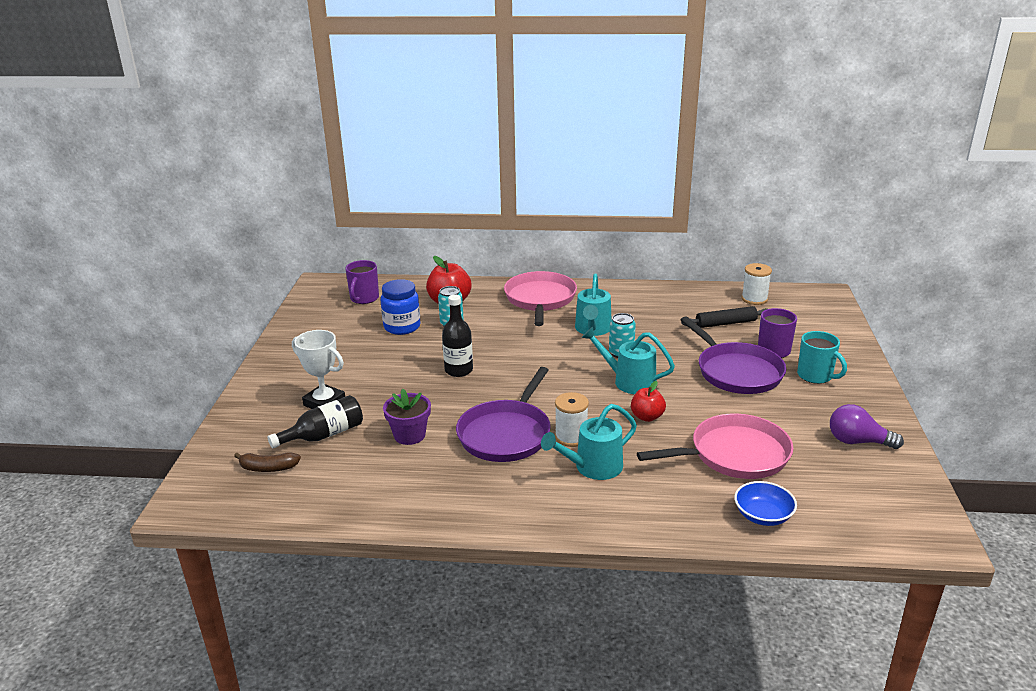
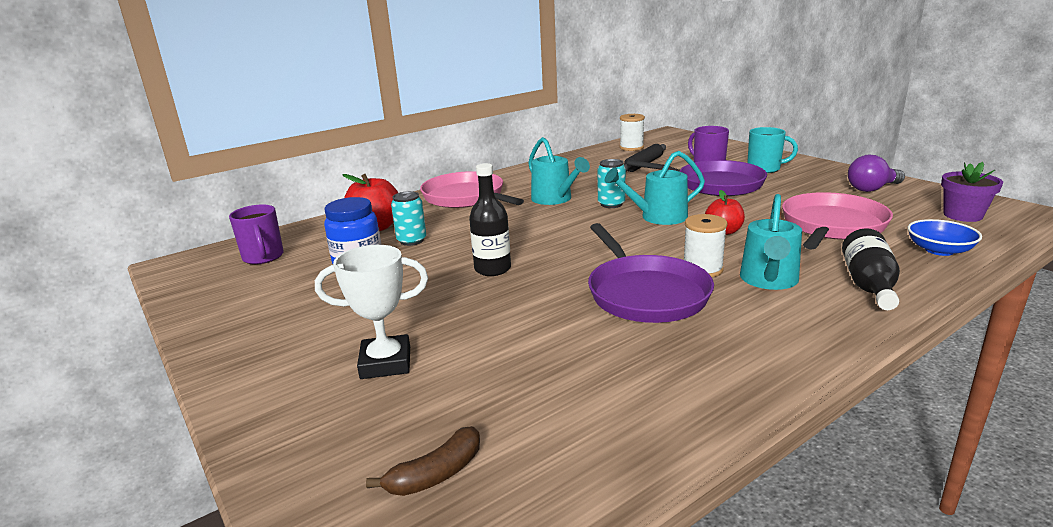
camera: 40 degrees left, 5 degrees down
black bottle [268,395,363,448] -> black bottle moved to [842,228,900,310]
purple flower pot [383,389,431,445] -> purple flower pot moved to [941,162,1003,222]

